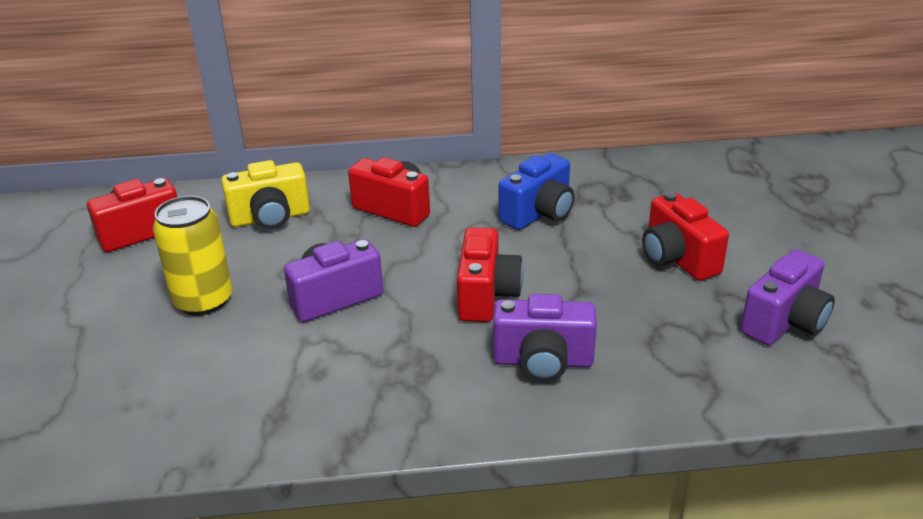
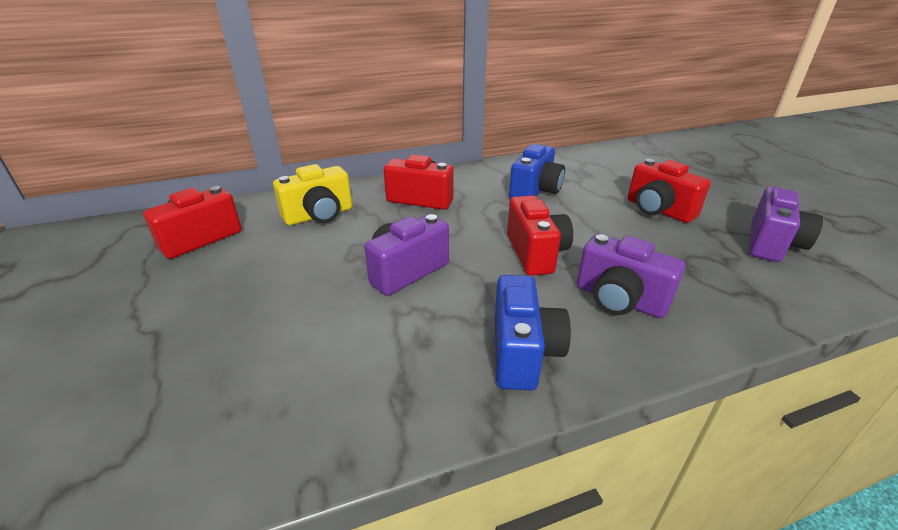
camera: 15 degrees left, 0 degrees up
yellow can [153,196,232,316] -> none
purple camera [493,294,597,382] -> purple camera turned 45 degrees clockwise [577,234,685,318]
none -> blue camera [495,275,571,390]

